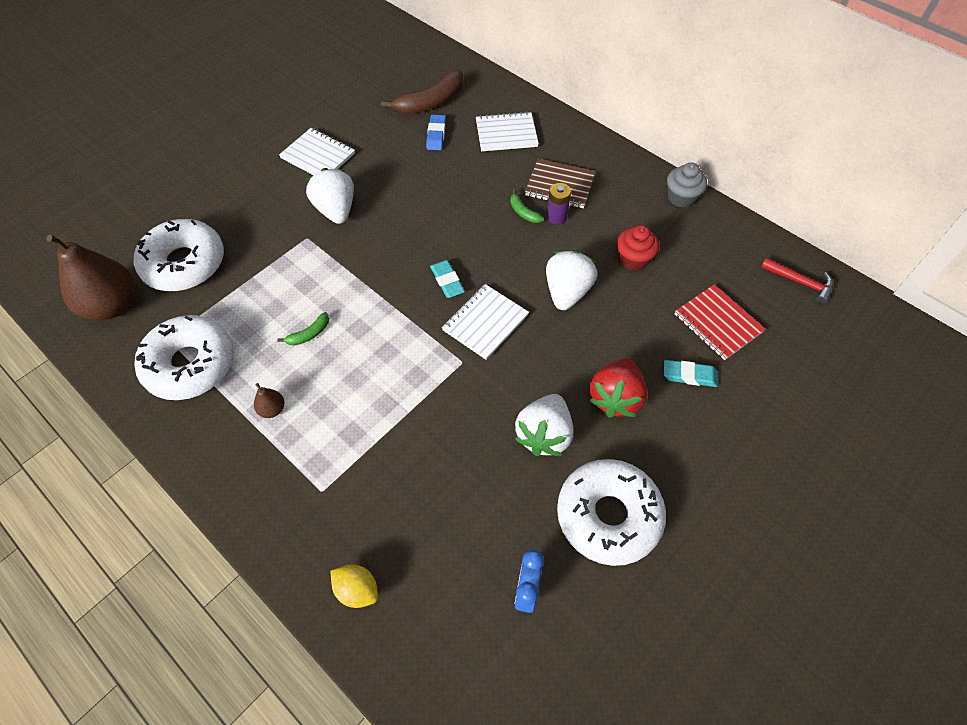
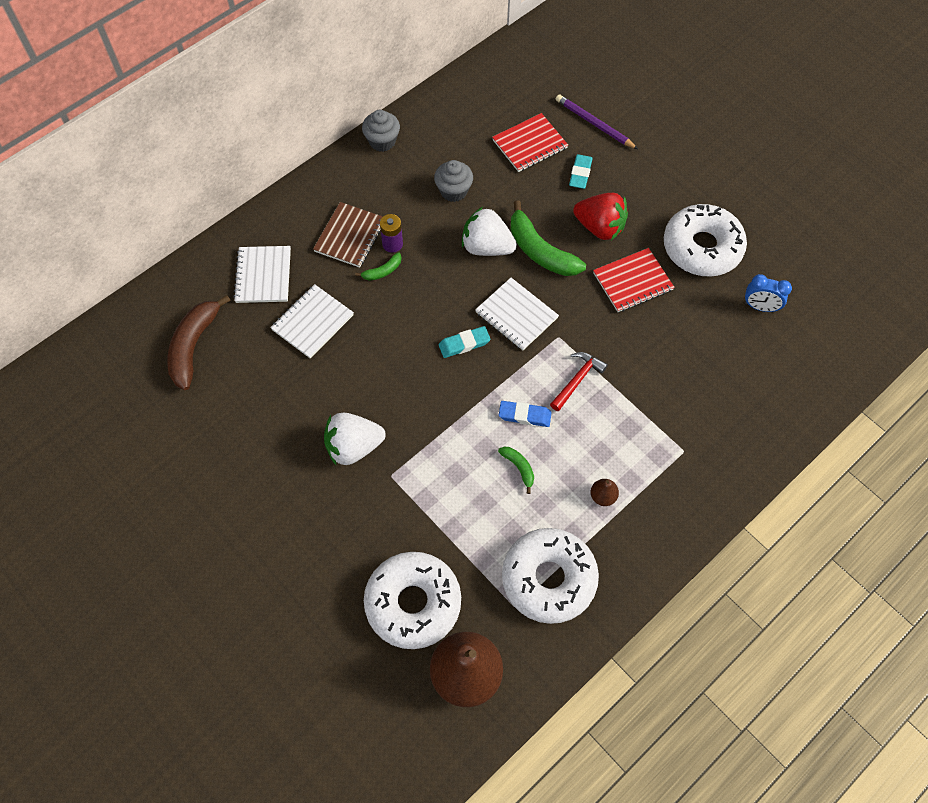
camera: 85 degrees left, 5 degrees up
white notebook [279,128,355,175] -> white notebook moved to [270,284,354,358]
yellow lemon [331,565,378,608] -> none
brown banana [381,70,464,114] -> brown banana turned 135 degrees counterclockwise [167,295,231,390]
blue eraser [426,115,446,150] -> blue eraser moved to [499,401,552,427]
white strawberry [515,394,573,456] -> red notebook [593,248,675,312]
red cupcake [617,225,659,271] -> grey cupcake [434,160,473,202]
red hammer [761,258,833,304] -> red hammer moved to [550,352,608,411]
none -> green banana [511,200,586,276]
none -> purple pencil [556,94,638,149]

